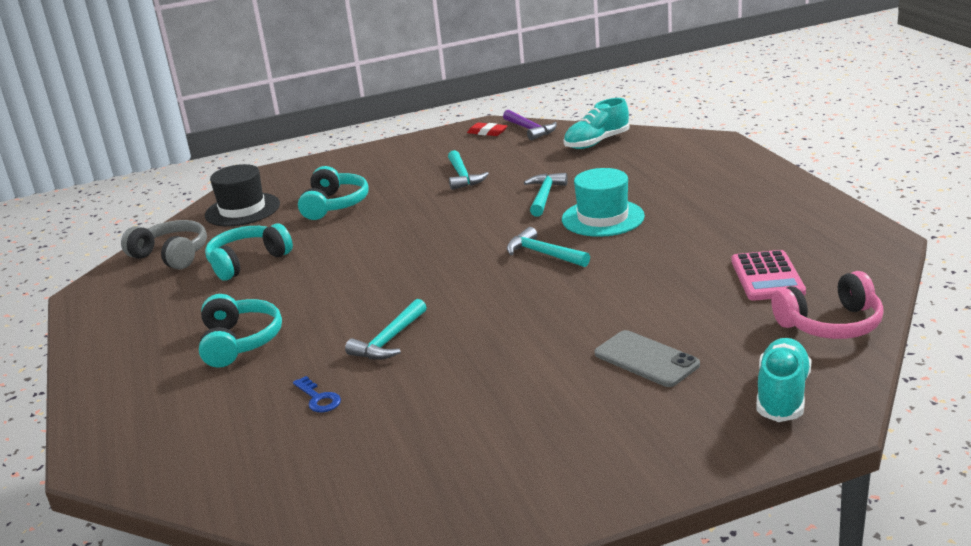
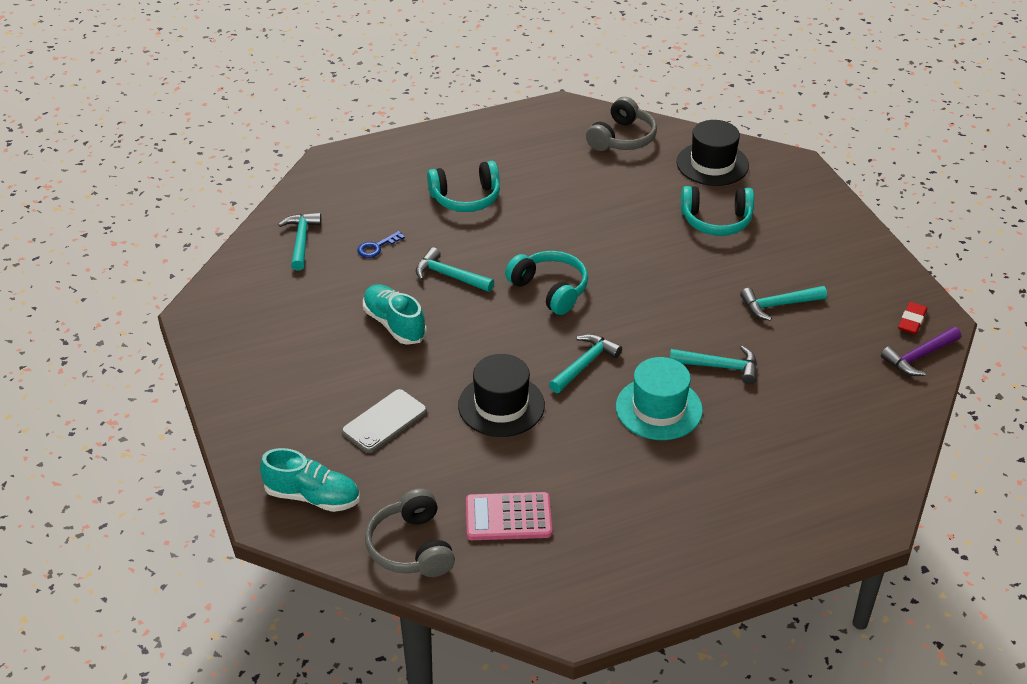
camera: 85 degrees right, 15 degrees up
turquoise headphones [205,223,293,281] -> turquoise headphones moved to [505,251,588,315]
turquoise shoe [564,98,629,149] -> turquoise shoe moved to [363,284,426,345]
pink headphones [771,271,884,339] -> grey headphones [365,488,455,577]
none -> turquoise hammer [278,213,322,270]
none -> black hat [458,354,545,437]

